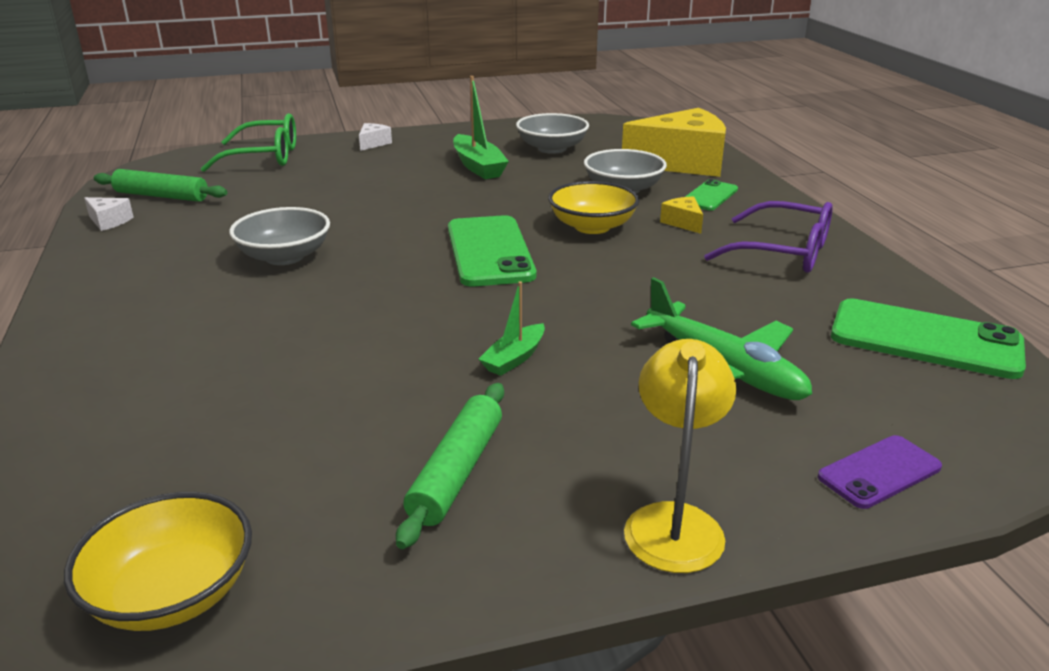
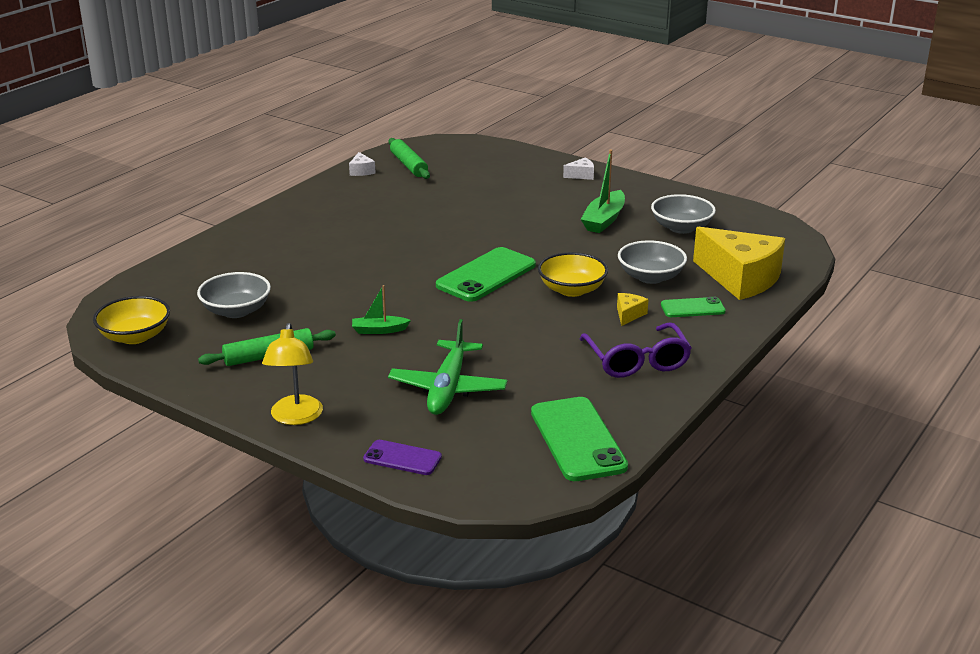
camera: 50 degrees right, 0 degrees up
green glasses [200,113,296,172] -> none
grey bowl [229,207,330,265] -> grey bowl moved to [197,272,271,318]
yellow lamp [624,339,736,573] -> yellow lamp turned 120 degrees clockwise [262,323,323,425]

